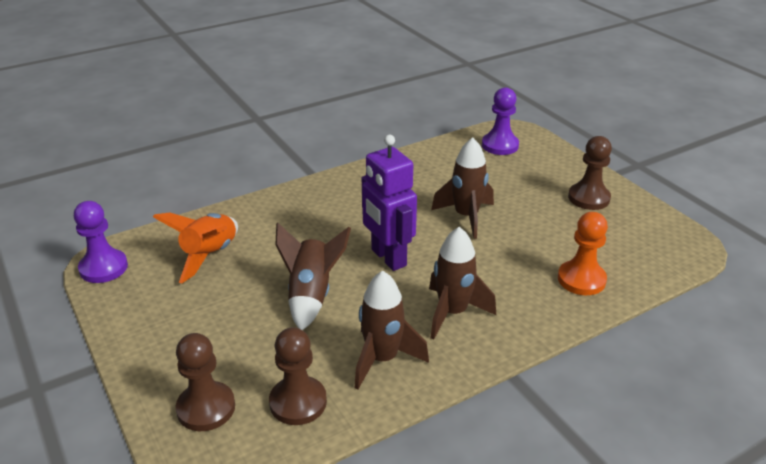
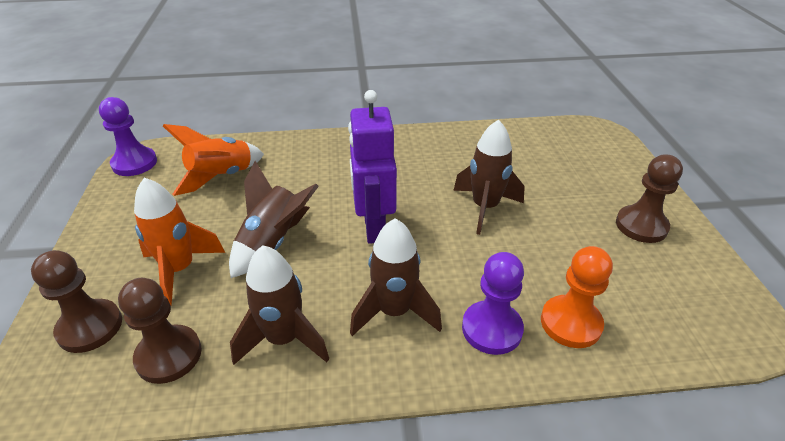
camera: 25 degrees right, 5 degrees up
purple pawn [482,87,519,155] -> purple pawn moved to [462,252,524,355]
none -> orange rocket [134,178,225,306]

